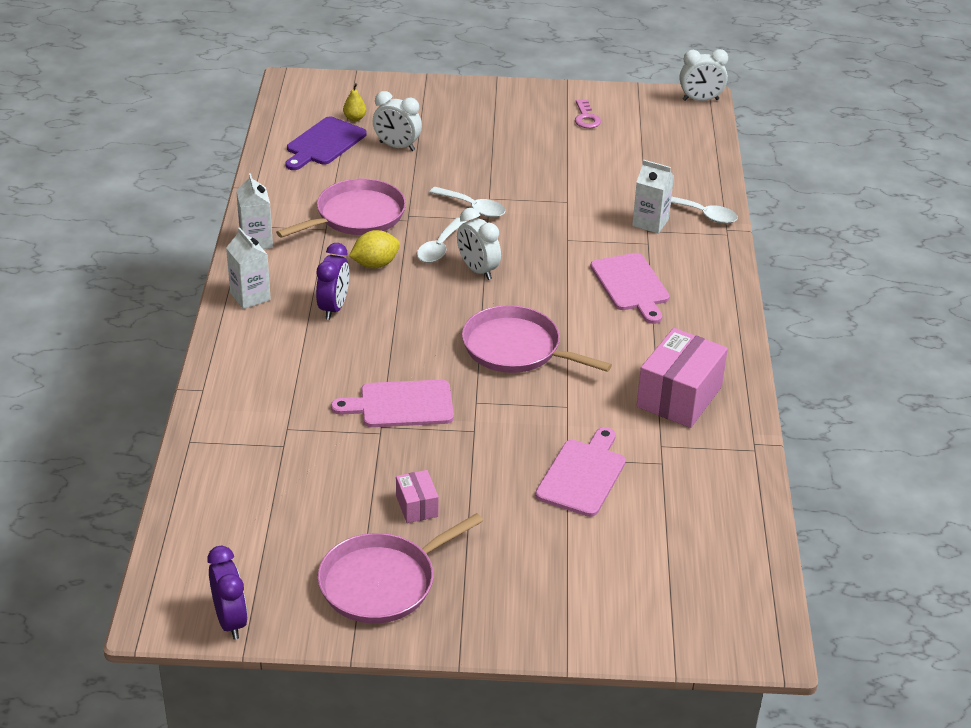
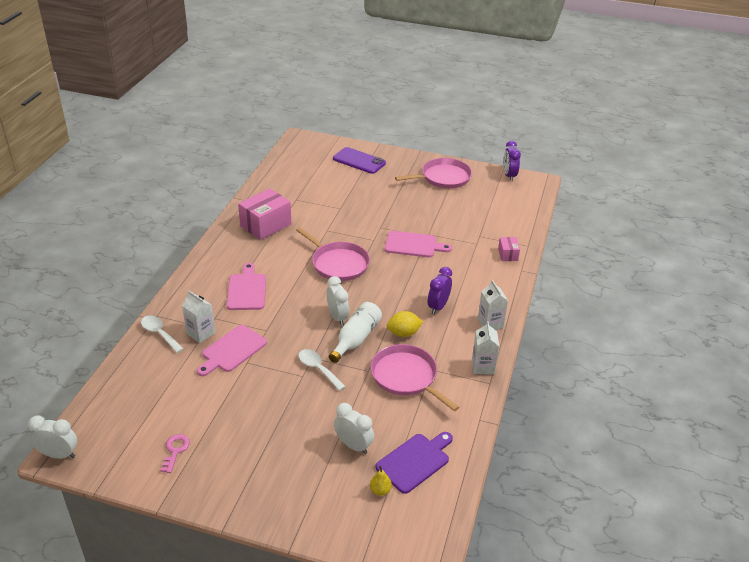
camera: 165 degrees left, 0 degrees up
pink pan [276,178,406,238] -> pink pan turned 75 degrees clockwise [370,344,459,411]
pink box [396,470,439,523] -> pink box moved to [498,237,520,261]
white spoon [417,217,466,263] -> white bottle [329,302,382,363]
pink cutting board [535,427,626,517] -> pink cutting board moved to [197,325,267,376]
none -> purple phone [333,147,386,174]

